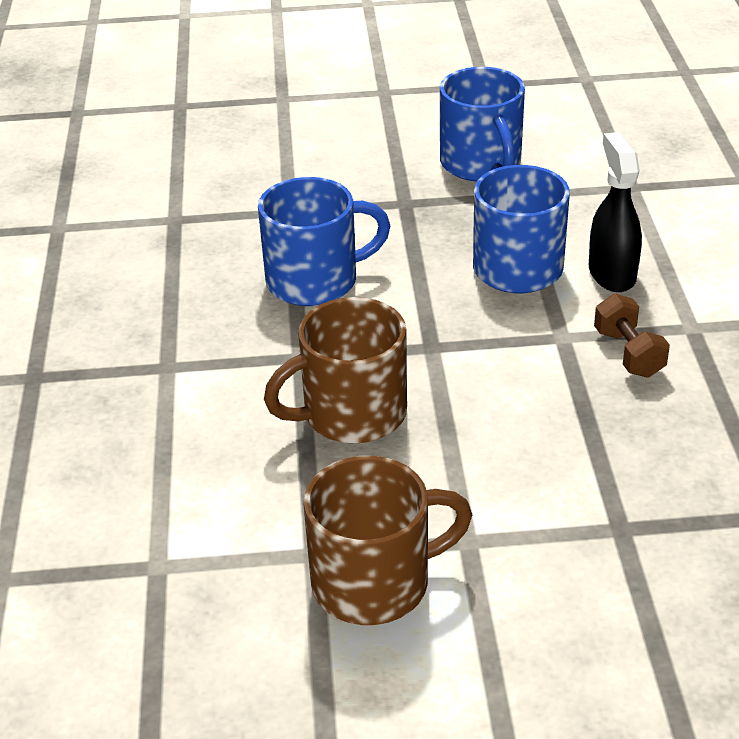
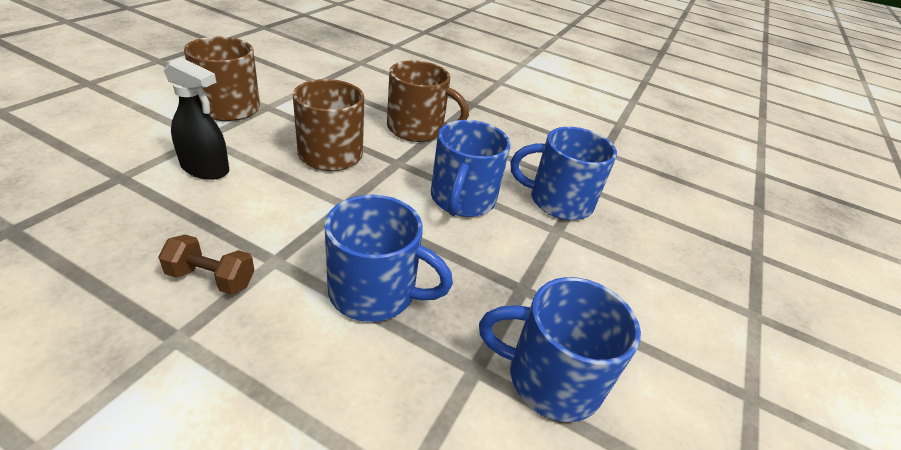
camera: 115 degrees right, 0 degrees up
black spray bottle [589,132,642,292] -> black spray bottle moved to [164,57,229,180]
none -> brown mug [387,60,469,142]
none -> blue mug [511,127,617,220]

